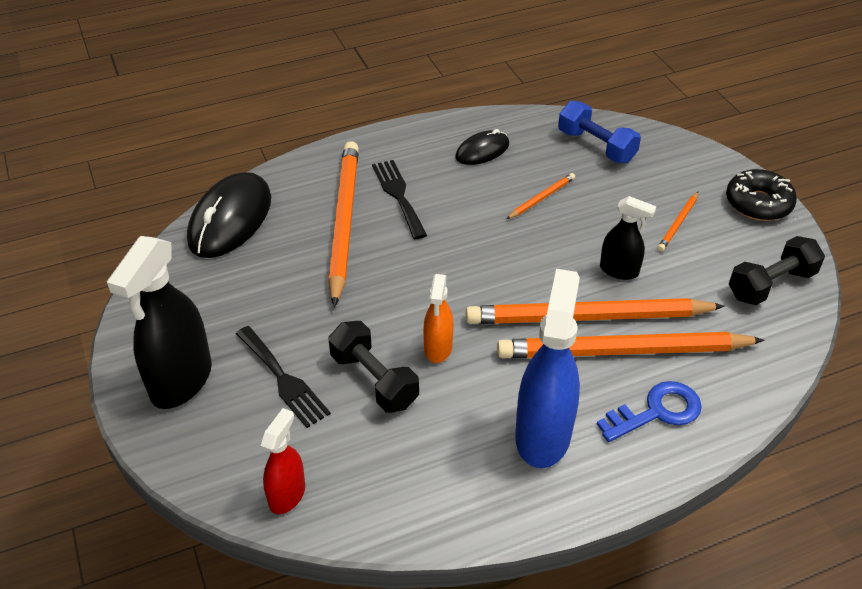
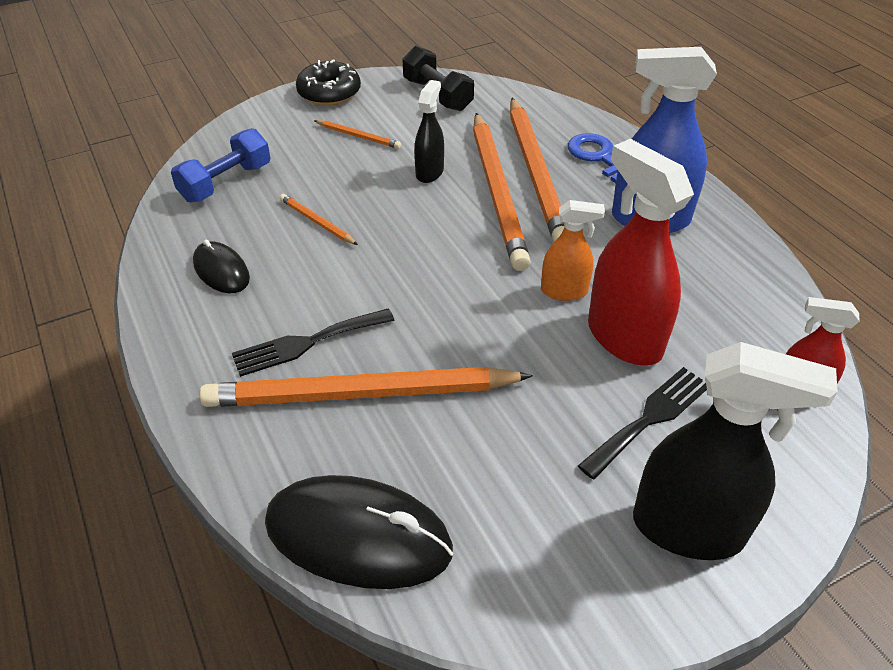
camera: 95 degrees left, 0 degrees up
black dumbbell [328,321,419,413] -> red spray bottle [588,139,694,365]

